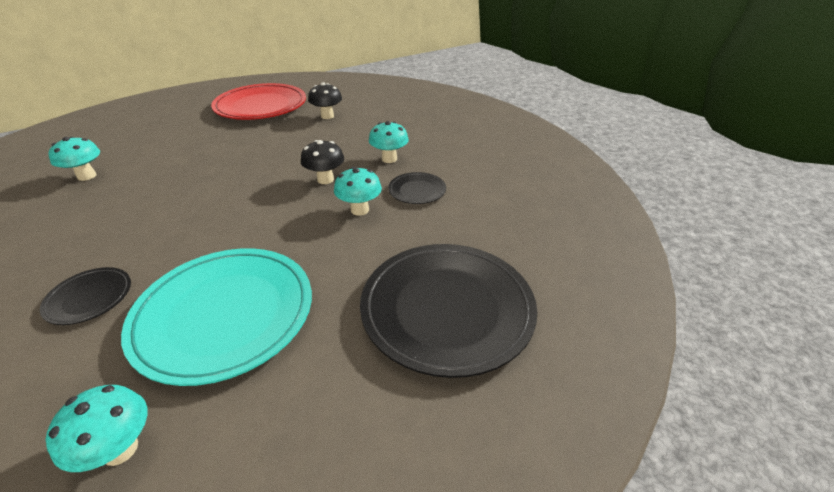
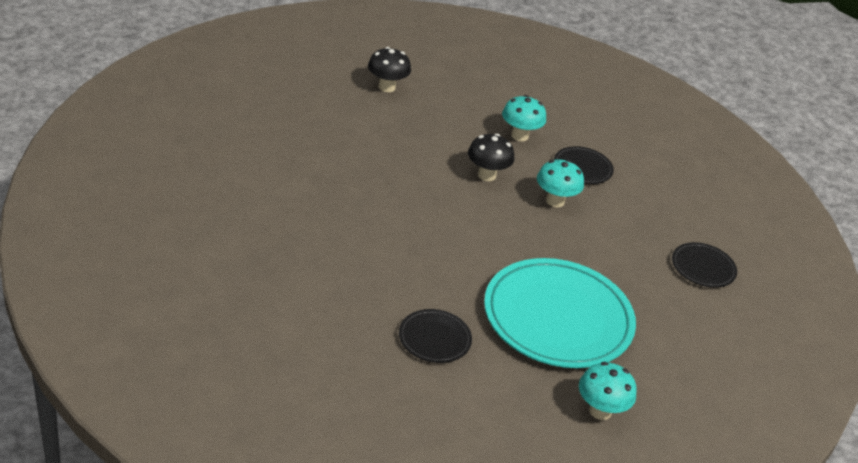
camera: 35 degrees left, 0 degrees up
turquoise mushroom [48,137,100,181] -> none
red plate [211,83,306,120] -> none
black plate [360,244,537,378] -> black plate [672,242,737,288], size x0.46

